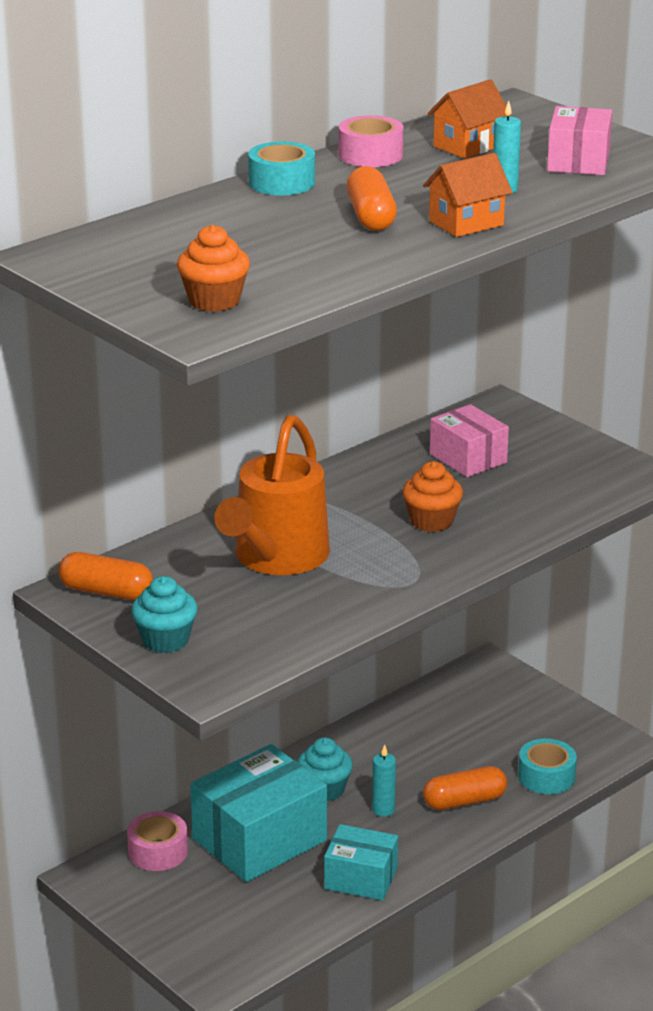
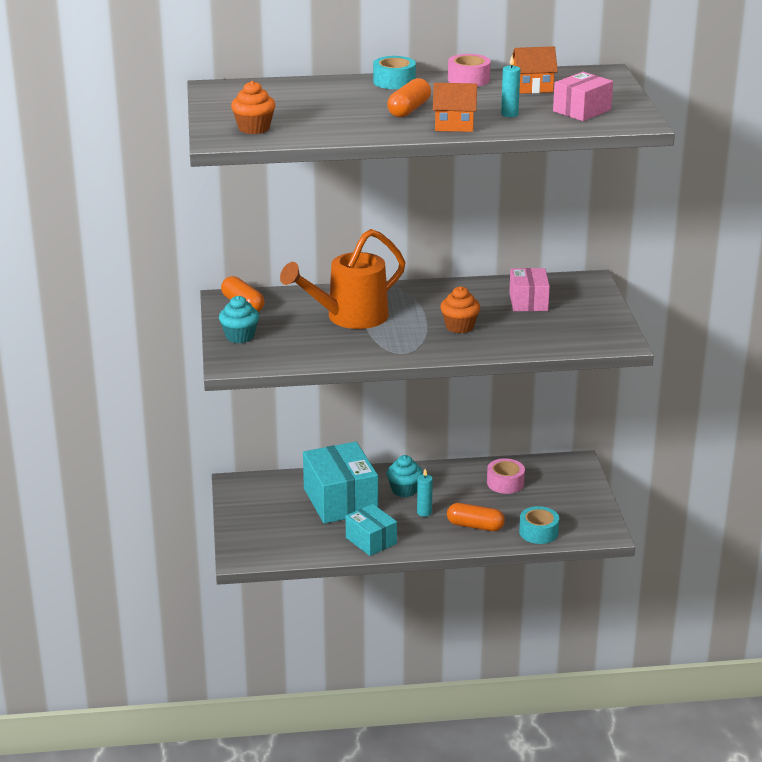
camera: 35 degrees right, 0 degrees up
pink tape [127,811,188,871] -> pink tape moved to [487,458,525,494]
turquoise box [190,744,327,882] -> turquoise box turned 75 degrees clockwise [303,442,378,524]

